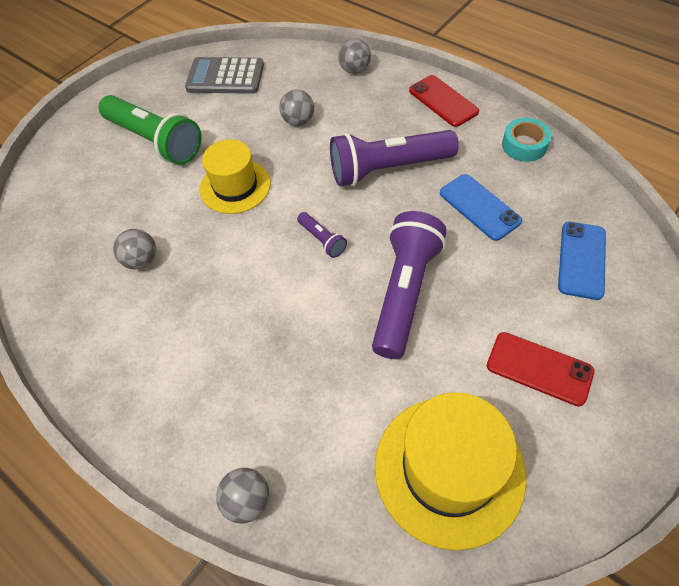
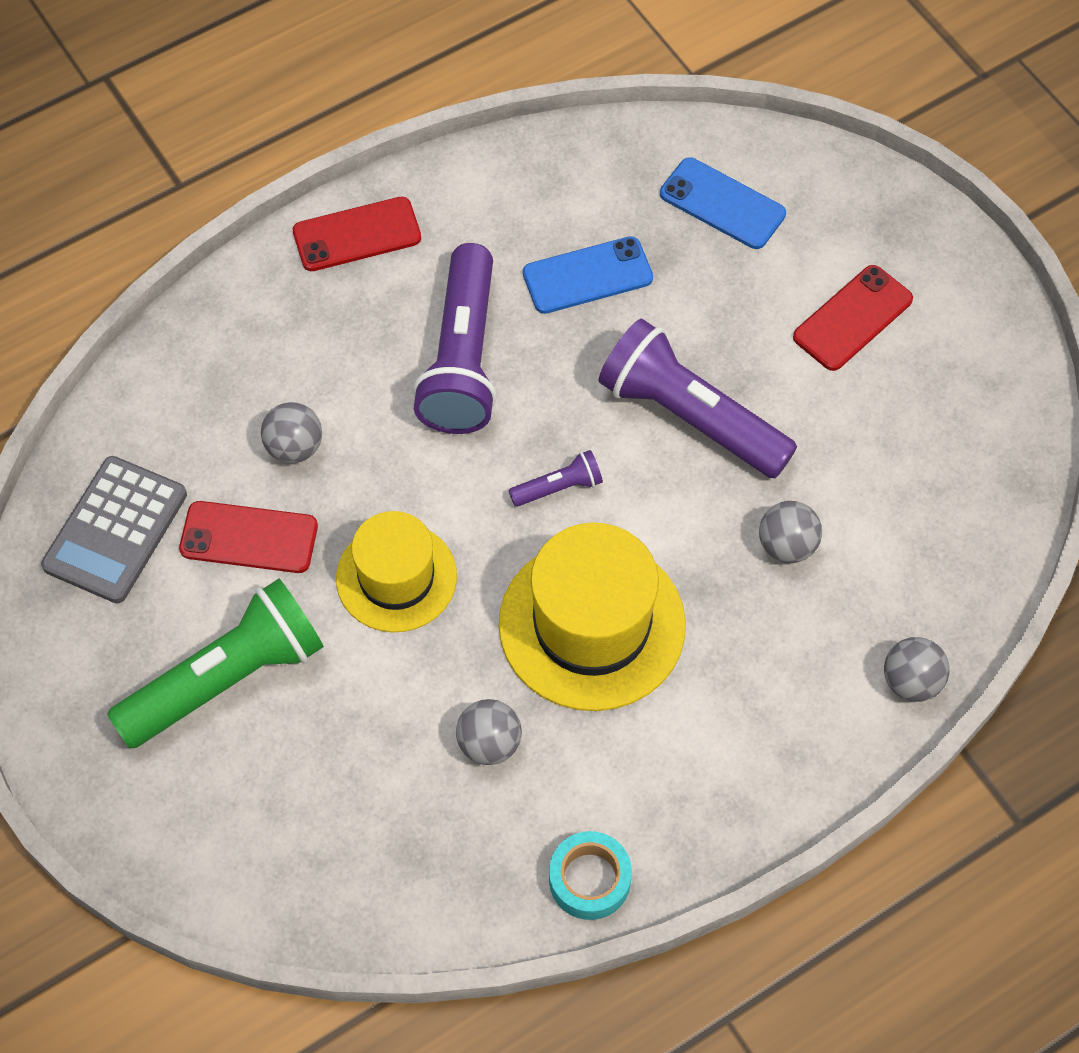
camera: 75 degrees left, 5 degrees up
grey ball [338,39,371,74] -> grey ball moved to [759,501,822,563]
yellow hat [375,392,526,551] -> yellow hat moved to [499,523,686,711]
turquoise tape [502,118,552,162] -> turquoise tape moved to [549,831,632,920]
none -> red phone [179,501,318,573]

